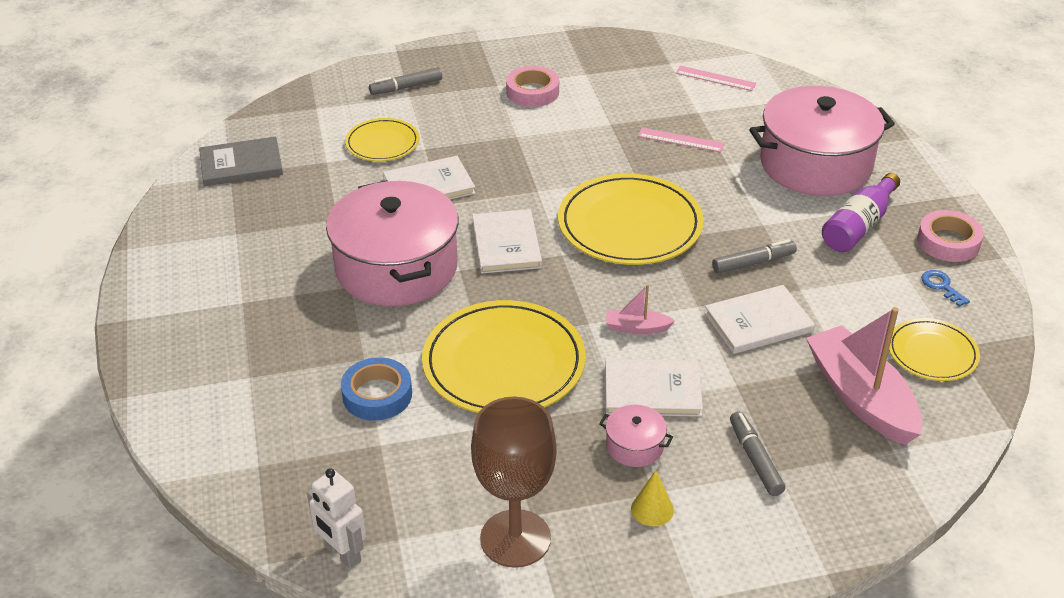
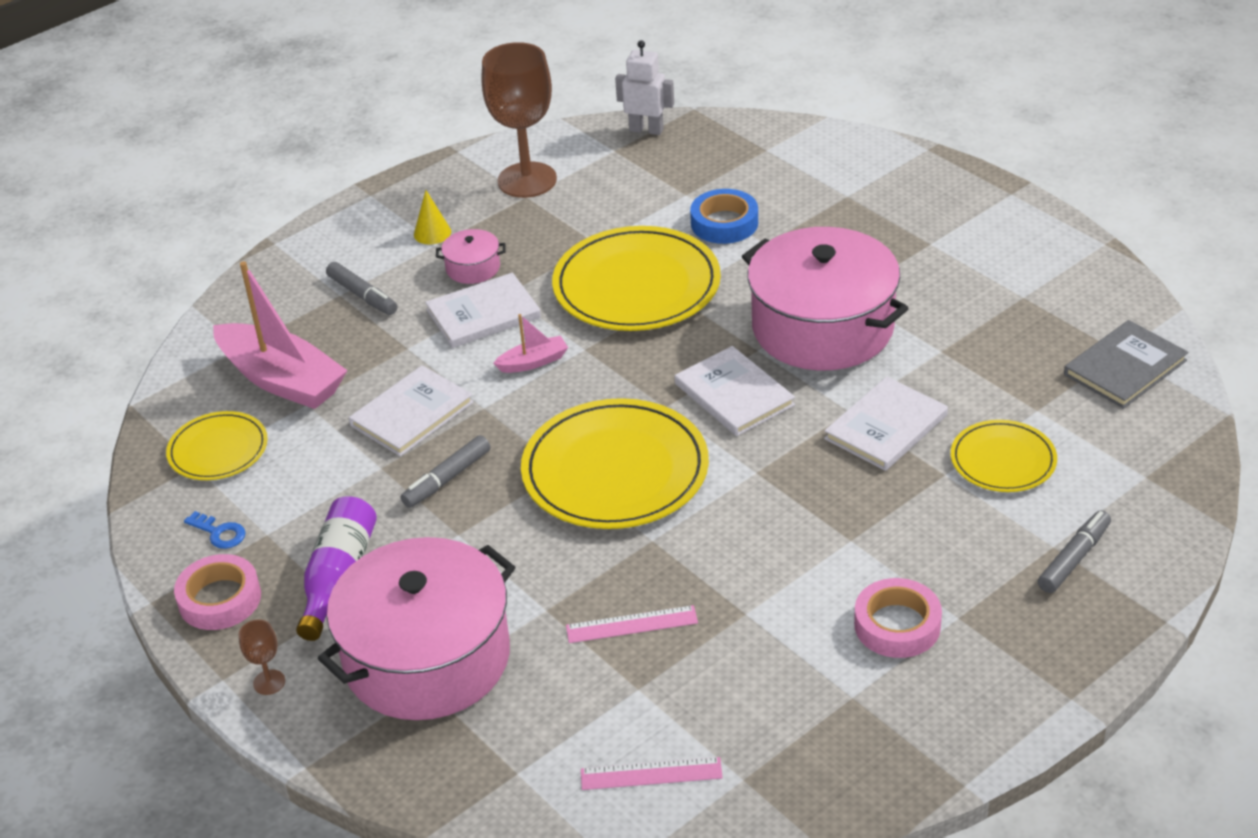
camera: 155 degrees right, 0 degrees up
none -> brown goblet [239,619,285,695]

